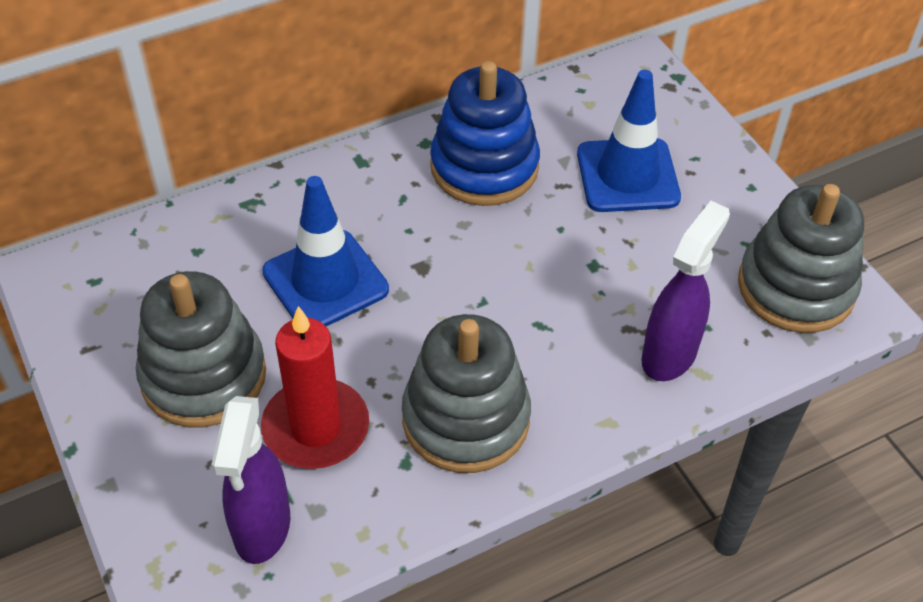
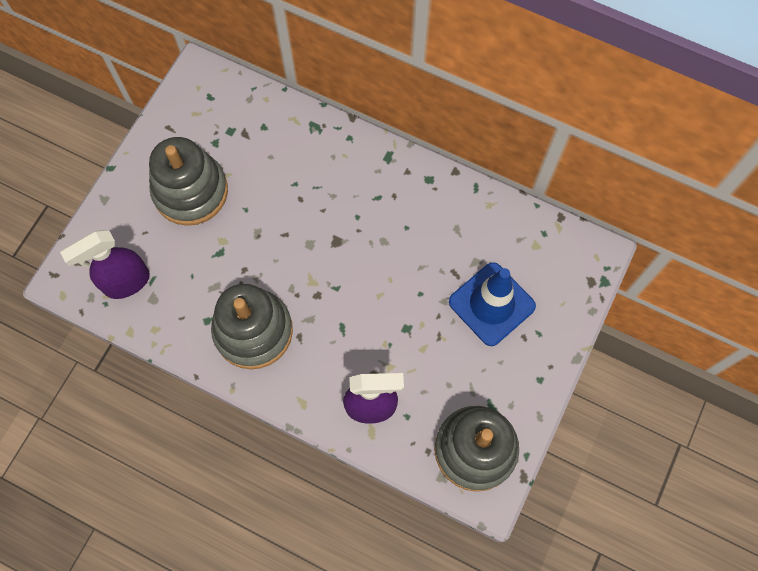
camera: 55 degrees right, 20 degrees up
red candle [261,306,369,469] -> none
blue traffic cone [262,176,389,326] -> none
blue stacking toy [430,61,540,206] -> none

